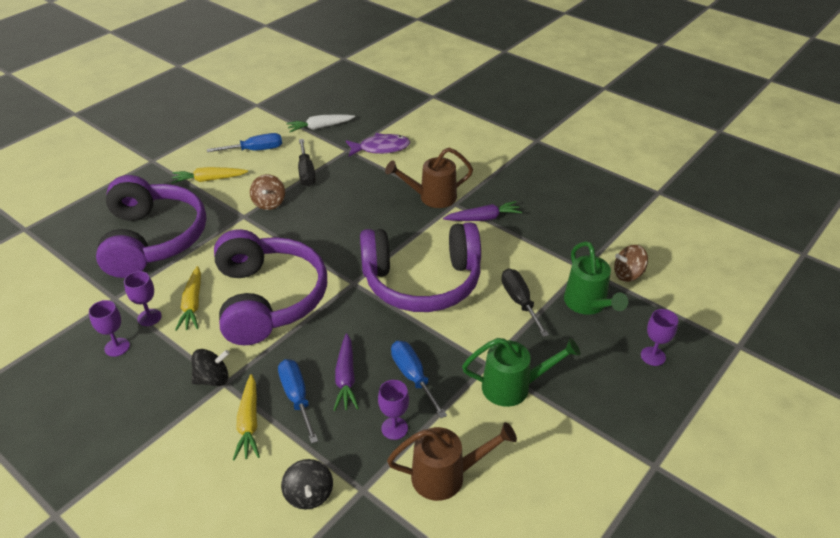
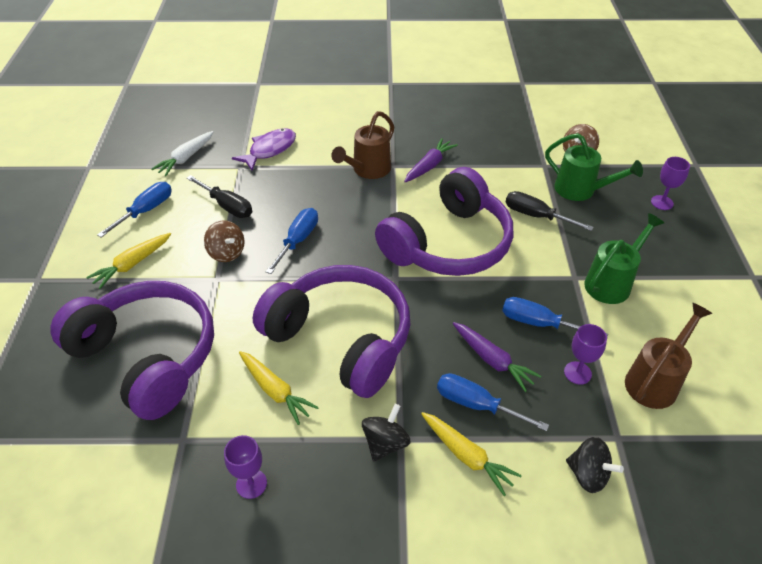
camera: 40 degrees left, 5 degrees up
purple goblet [124,271,162,326] -> none
none -> blue screwdriver [266,208,318,274]

